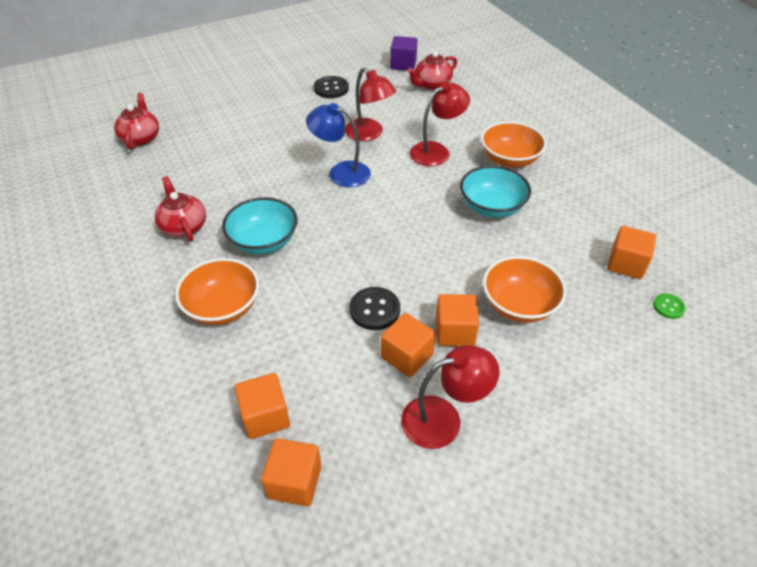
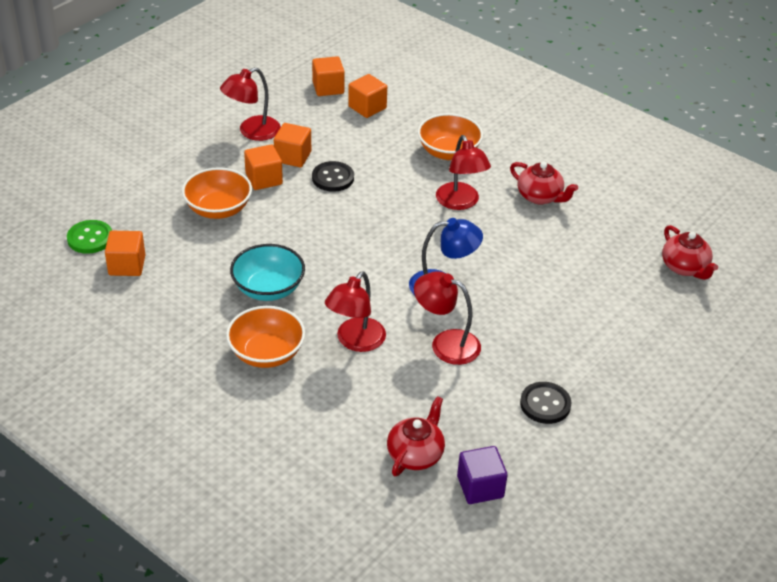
camera: 155 degrees right, 5 degrees down
turquoise bowl [222,197,298,255] -> red lamp [436,135,491,210]
green button [653,293,686,319] -> green button [67,220,112,254], size x1.68

